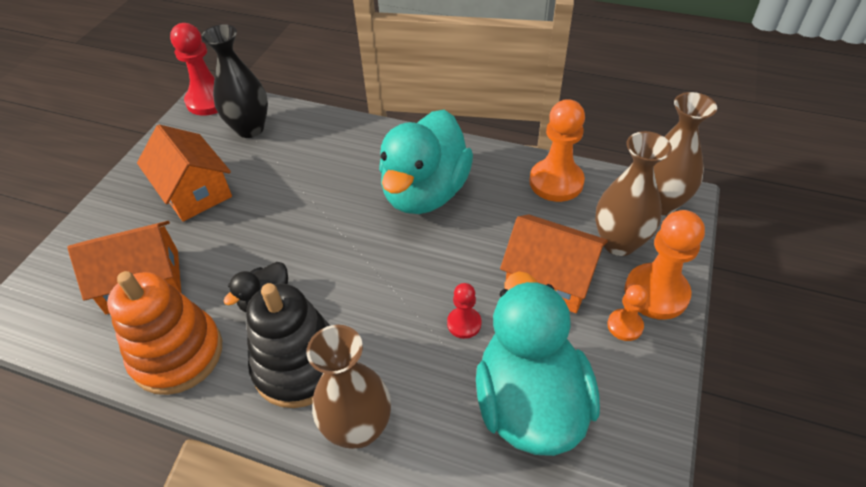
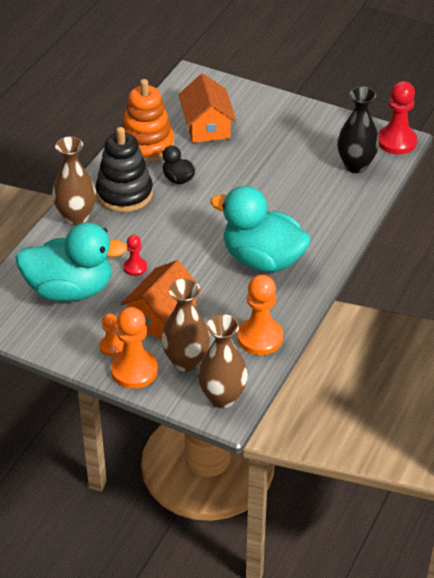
camera: 95 degrees right, 5 degrees down
orange house [137,124,232,221] -> none

